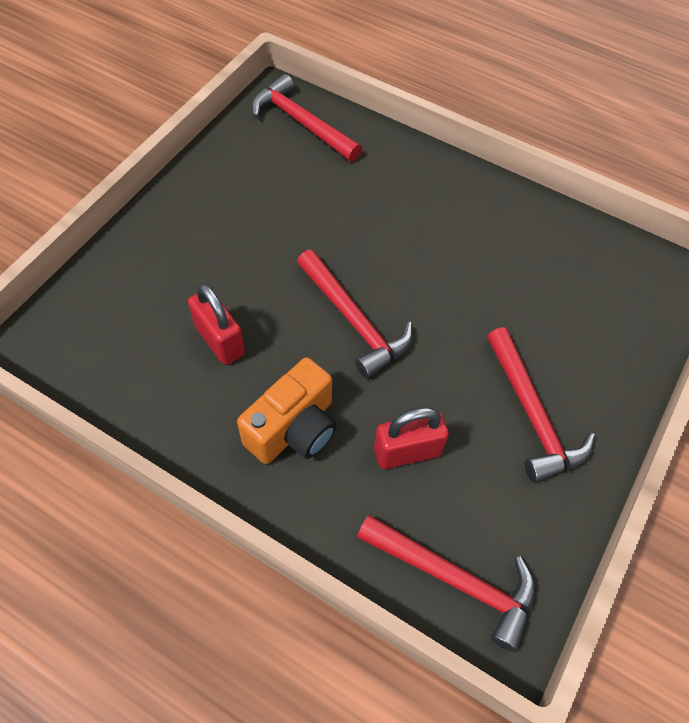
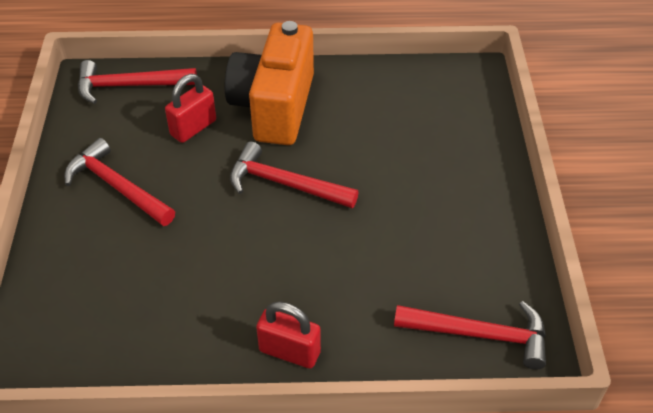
camera: 150 degrees right, 10 degrees down
red padlock [188,283,245,365] -> red padlock moved to [256,301,321,369]
orange camera [237,357,337,464] -> orange camera [225,21,314,145], size x1.55

